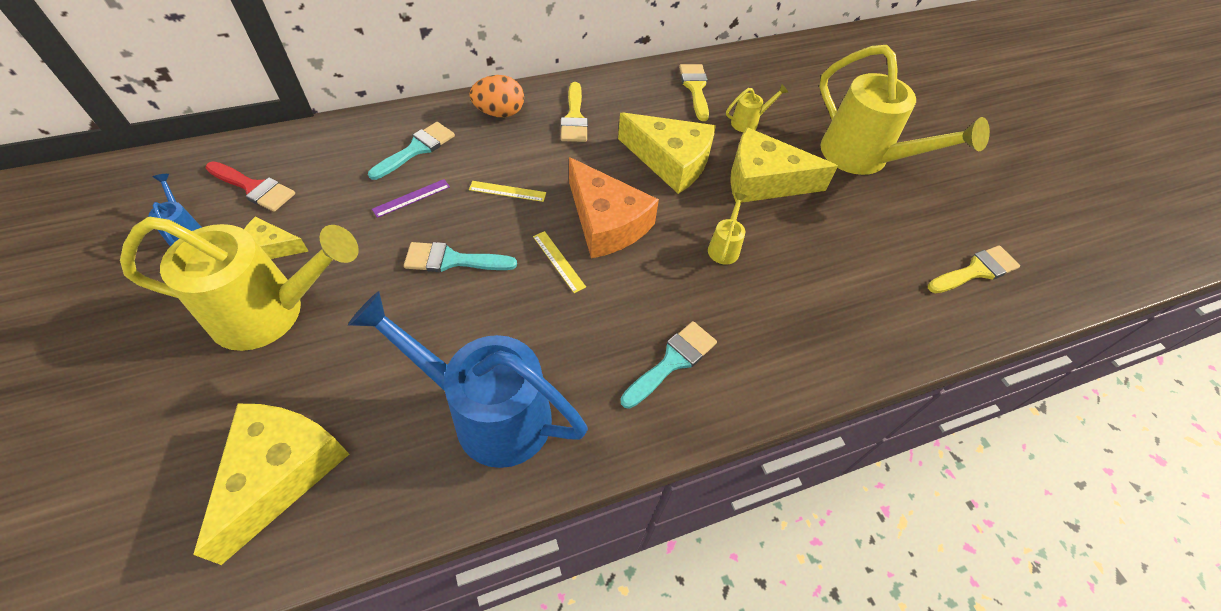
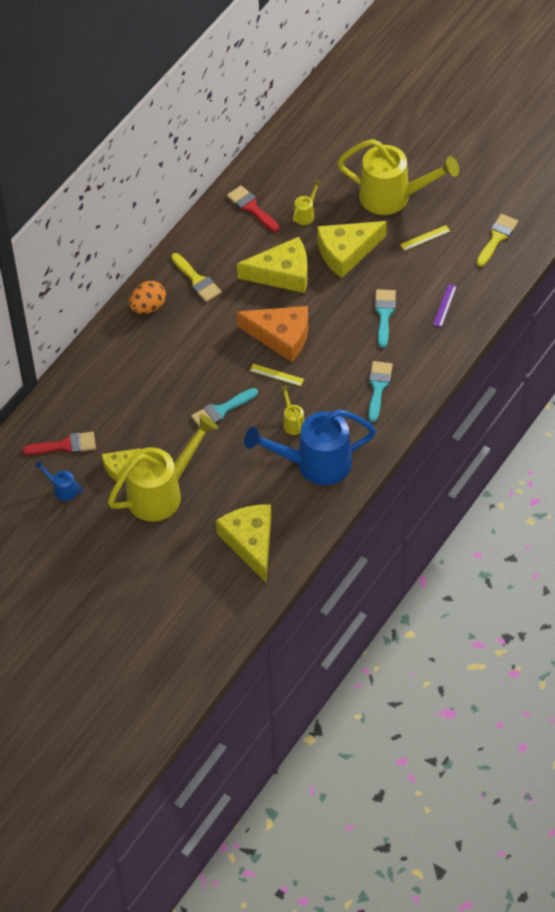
camera: 30 degrees left, 0 degrees up
turquoise brush [368,122,455,180] -> turquoise brush moved to [374,289,396,348]
purple ruler [372,179,450,218] -> purple ruler moved to [433,284,457,327]
yellow ruler [469,181,546,202] -> yellow ruler moved to [400,225,450,251]
yellow brush [679,64,709,121] -> red brush [227,185,279,232]
yellow watering can [708,193,747,264] -> yellow watering can moved to [280,386,305,435]

